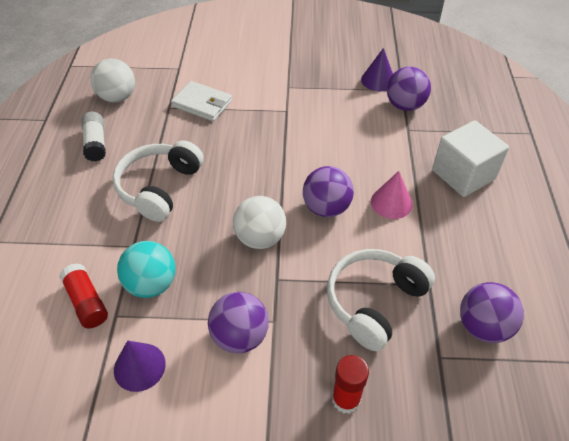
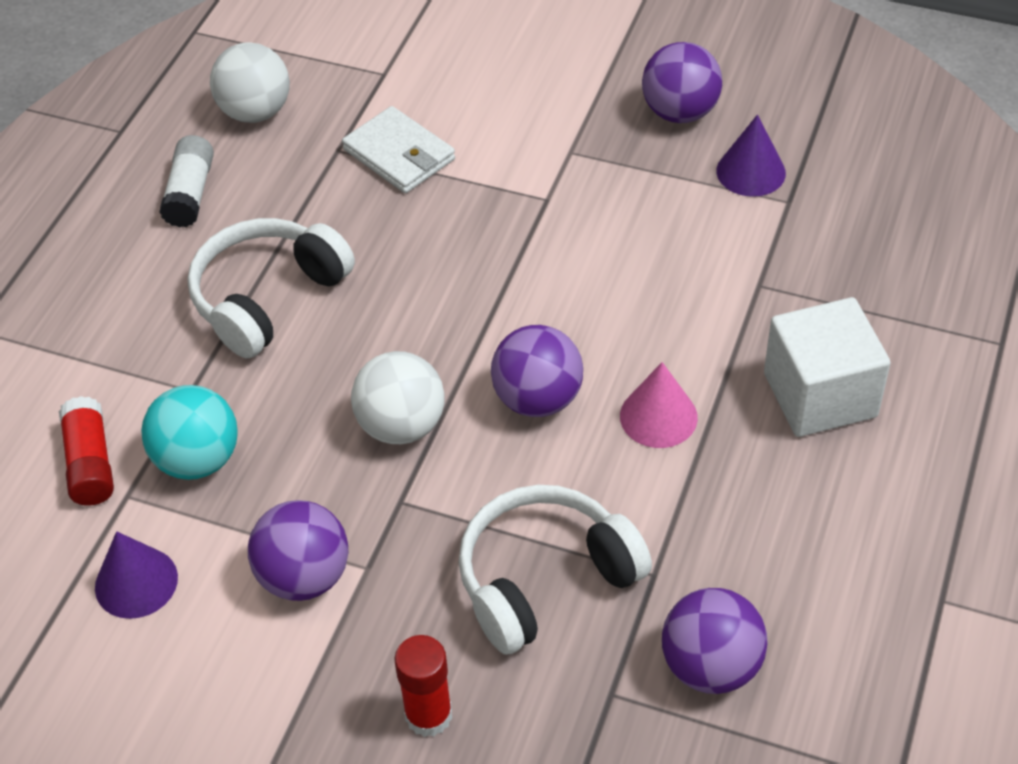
camera: 20 degrees right, 0 degrees up
purple ball [387,67,431,111] -> purple ball moved to [642,42,722,123]

